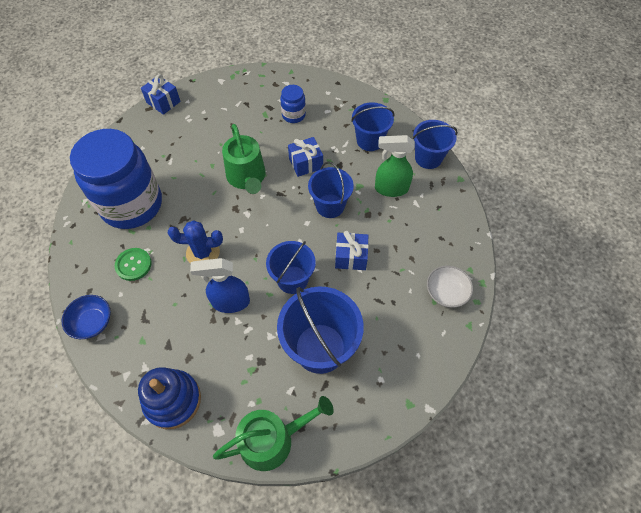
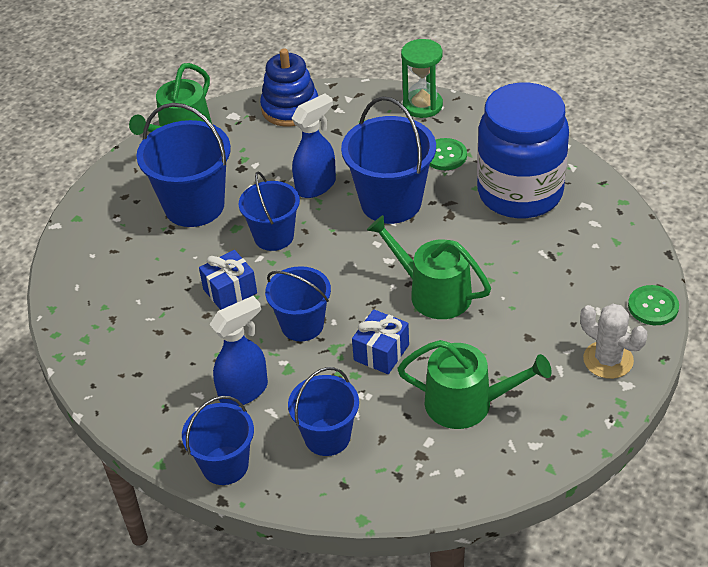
camera: 145 degrees right, 15 degrees down
blue bowl [62,295,111,339] -> green hourglass [401,39,443,118]
blue gift [141,74,181,115] -> green button [628,285,679,325]
blue cactus [168,220,223,264] -> blue bucket [341,96,436,224]
blue jar [280,85,306,123] -> green watering can [397,340,552,429]
green spray bottle [375,135,414,197] -> blue spray bottle [209,296,268,406]
white bowl [427,266,473,308] -> none
none -> white cactus [580,304,647,379]

